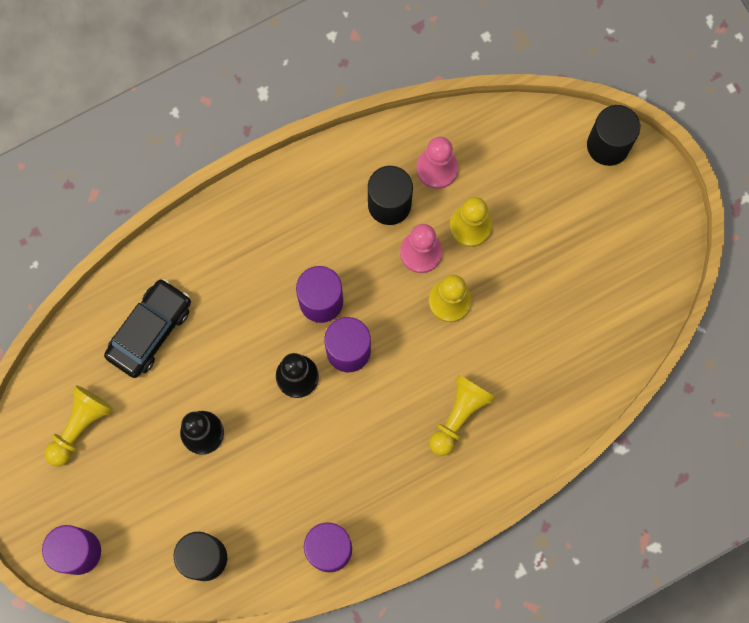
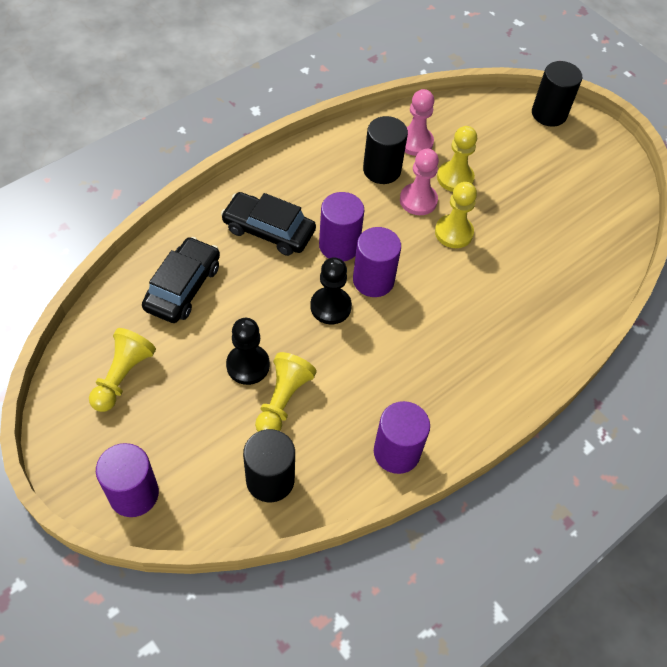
camera: 15 degrees left, 20 degrees down
yellow pawn [429,375,496,456] -> yellow pawn moved to [255,352,317,432]
none -> black car [221,192,316,256]

